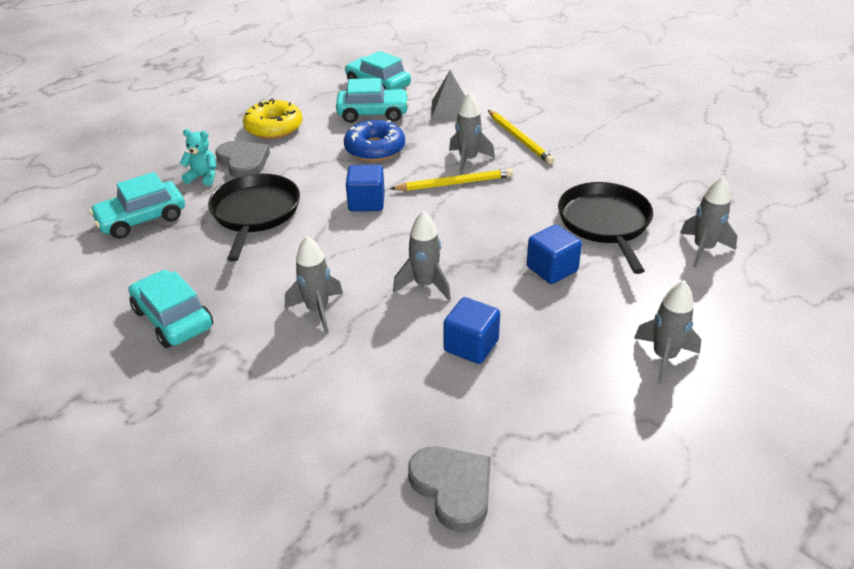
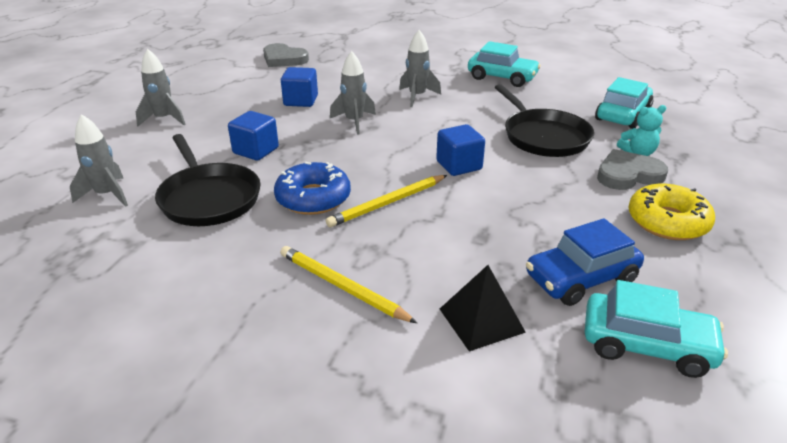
camera: 155 degrees right, 5 degrees down
grey heart [215,141,270,178] -> grey heart turned 135 degrees clockwise [597,149,668,190]
turquoise car [336,78,409,123] -> blue car [526,218,644,306]
blue donut [344,120,405,161] -> blue donut moved to [274,162,351,215]
grey pyramid [431,71,466,119] -> black pyramid [440,265,526,352]
grey rocket [449,92,495,175] -> none

